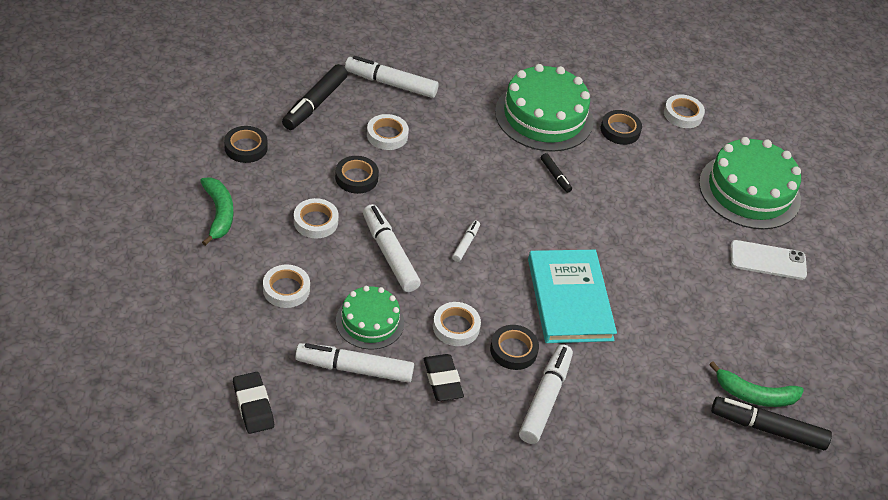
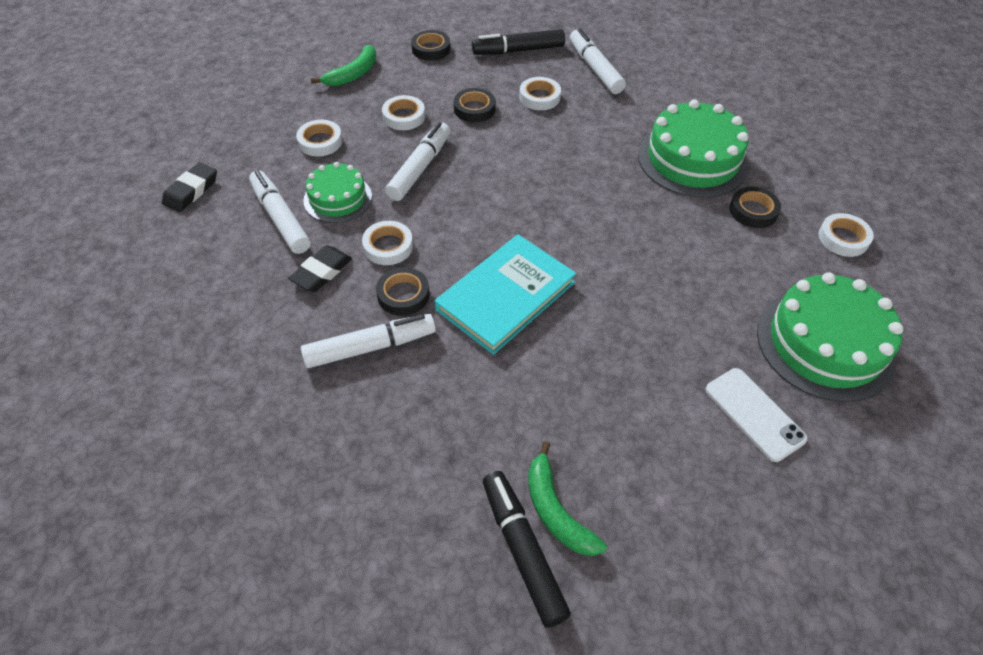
camera: 55 degrees right, 5 degrees up
white marker [452,220,480,262] -> none
black marker [541,153,572,193] -> none

